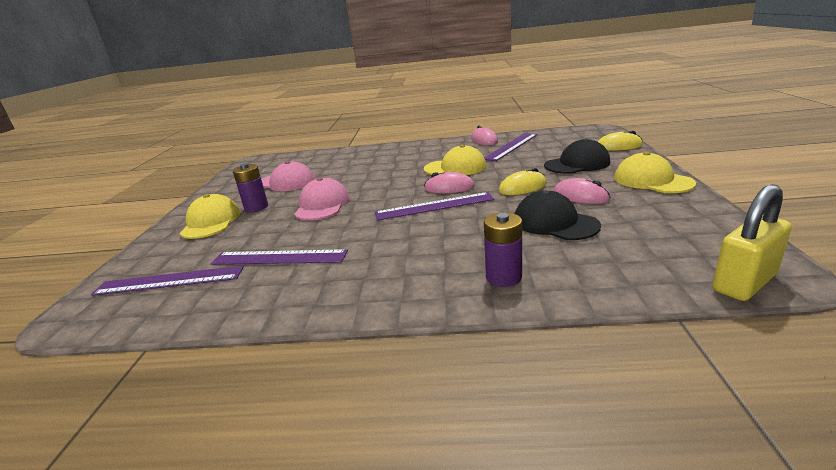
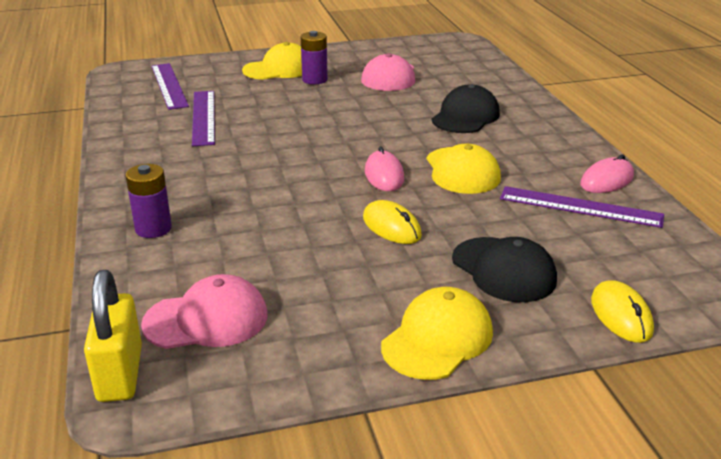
camera: 70 degrees right, 5 degrees up
pink cap [294,177,350,220] -> pink cap moved to [141,274,267,349]
purple ruler [375,192,494,221] -> none
black cap [515,190,601,240] -> black cap moved to [432,84,500,133]
pink mouse [554,178,610,204] -> none
yellow padlock [712,184,792,301] -> yellow padlock turned 45 degrees clockwise [84,270,142,402]

